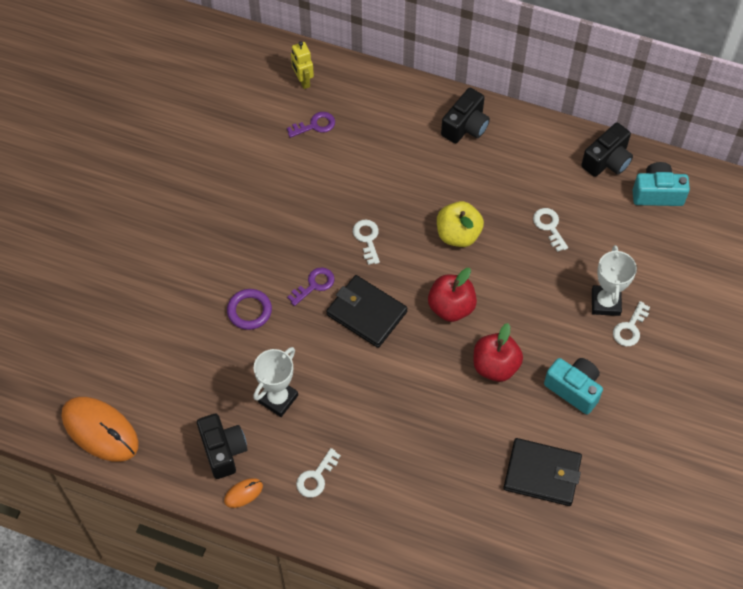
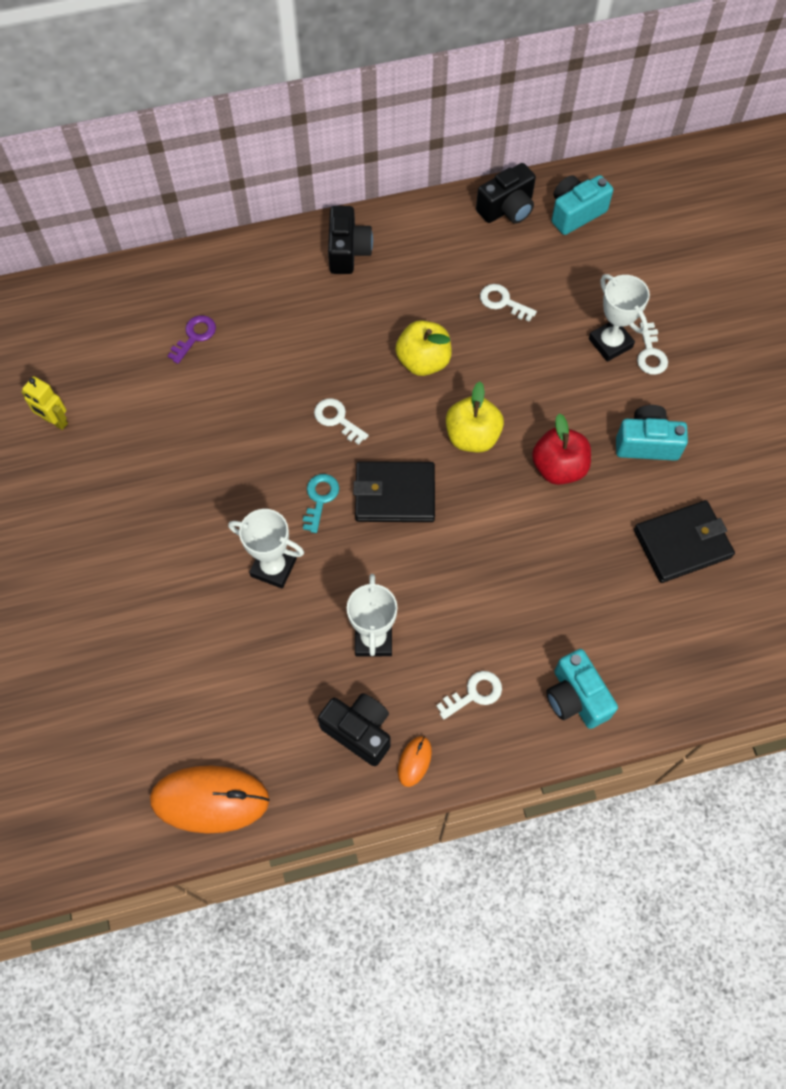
camera: 35 degrees left, 5 degrees up
purple ring [227,289,272,330] -> white trophy [228,509,304,589]
purple key [287,267,335,306] -> turquoise key [303,474,339,533]
yellow robot [291,41,314,89] -> yellow robot moved to [21,376,68,430]
white key [296,448,341,497] -> white key turned 120 degrees counterclockwise [436,671,502,719]
red apple [428,268,477,322] -> yellow apple [446,382,504,452]
black camera [581,123,633,177] -> black camera turned 45 degrees clockwise [476,163,536,224]
none -> turquoise camera [546,649,618,729]

